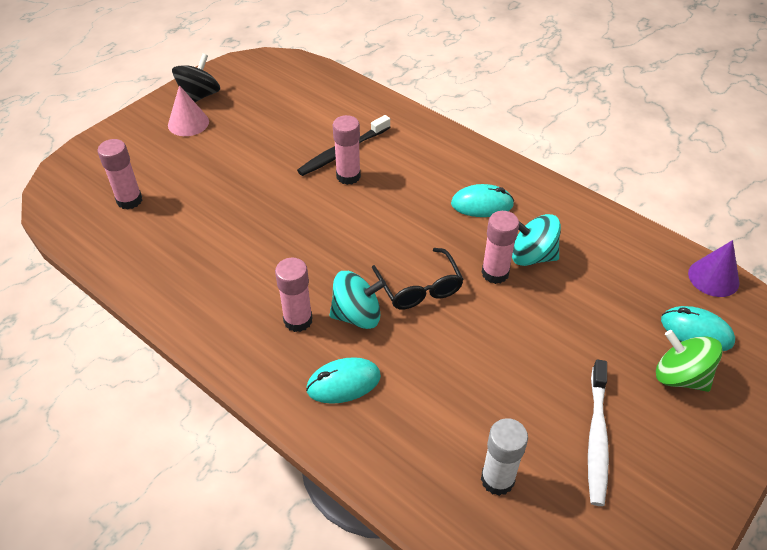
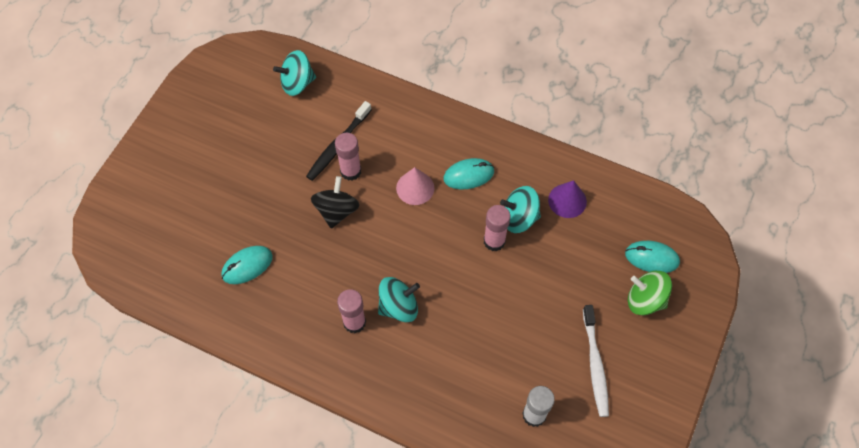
camera: 15 degrees left, 15 degrees up
pink glue stick [97,139,142,210] -> none
pink cone [168,85,209,136] -> pink cone moved to [396,167,434,205]
black spinning top [172,53,220,102] -> black spinning top moved to [311,176,360,229]
turquoise mouse [306,357,381,404] -> turquoise mouse moved to [221,246,273,284]
black glasses [372,248,464,309] -> none
purple cone [688,240,739,297] -> purple cone moved to [548,180,587,218]
none -> turquoise spinning top [273,50,316,96]

